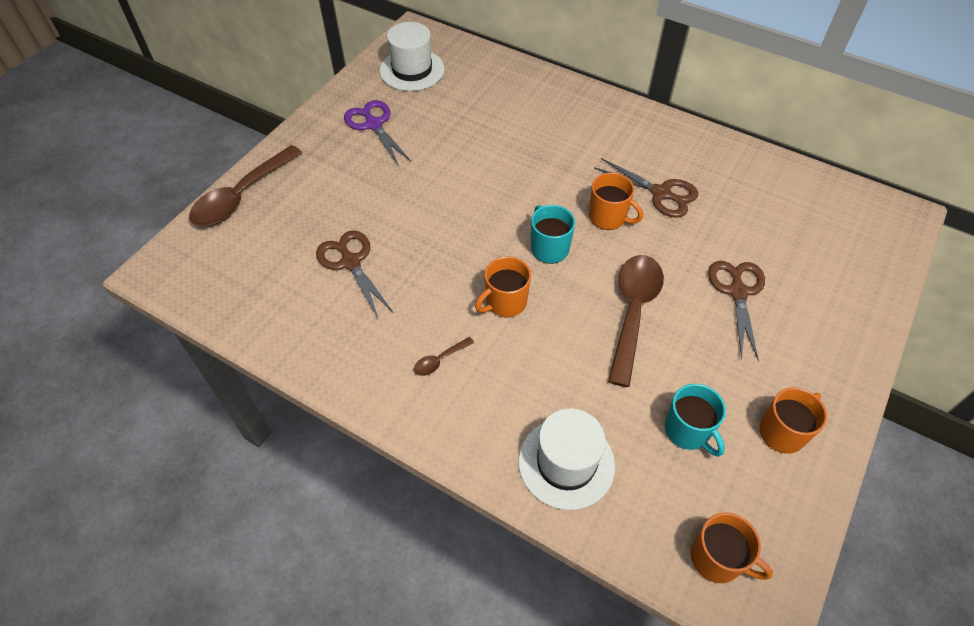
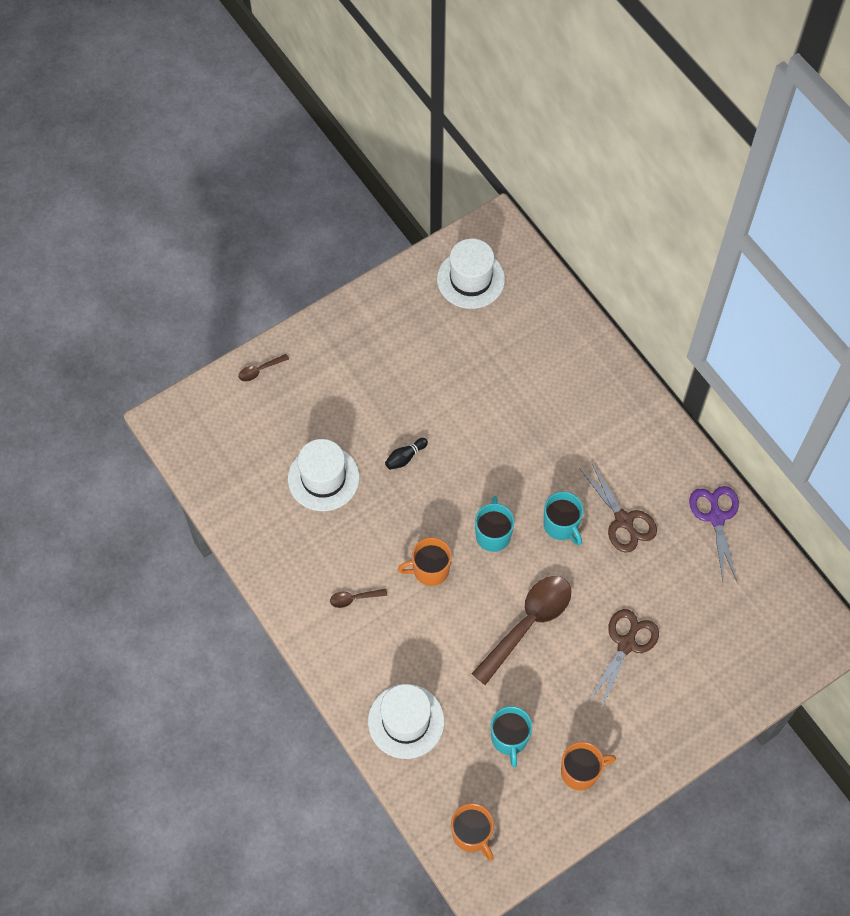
camera: 25 degrees right, 10 degrees up
brown spoon [189,145,302,226] -> brown spoon [238,354,289,381], size x0.43
brown scissors [316,231,394,318] -> white hat [288,439,360,511]
purple scissors [344,100,412,166] -> purple scissors moved to [689,486,739,581]
orange mug [589,173,643,230] -> turquoise mug [544,492,584,546]
none -> black bowling pin [385,438,428,470]

